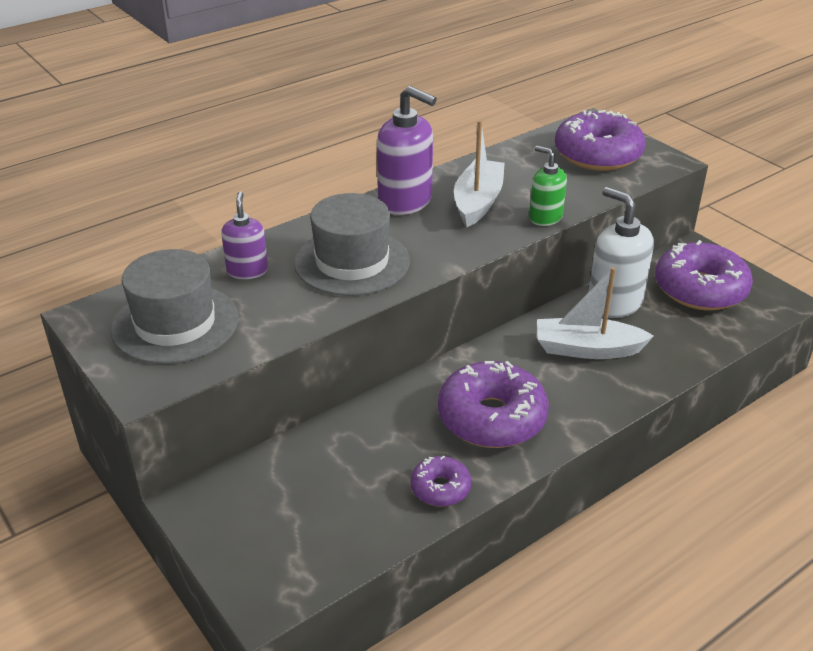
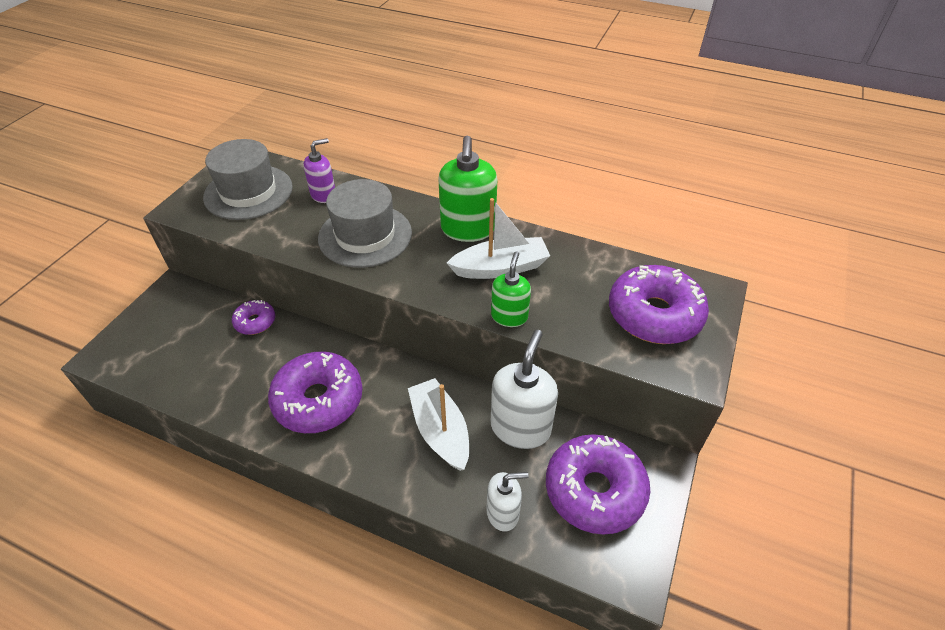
camera: 60 degrees right, 10 degrees up
purple soap dispenser [377,86,437,215] -> green soap dispenser [438,136,497,242]
purple donut [411,455,471,507] -> purple donut moved to [232,300,275,335]
none -> white soap dispenser [486,472,529,532]

